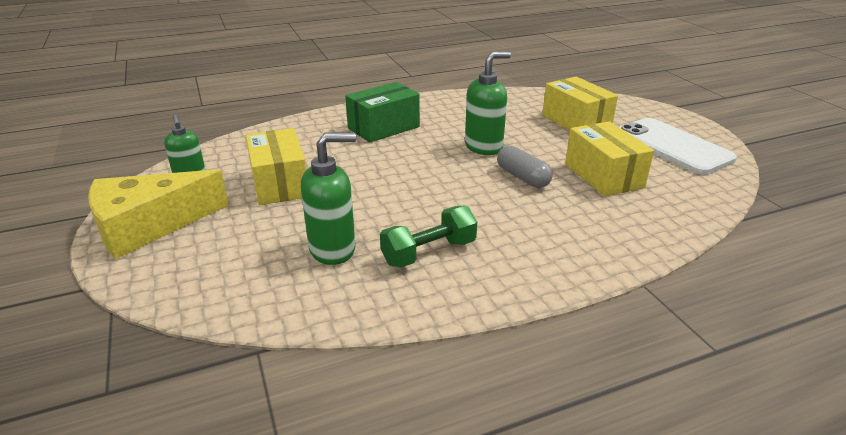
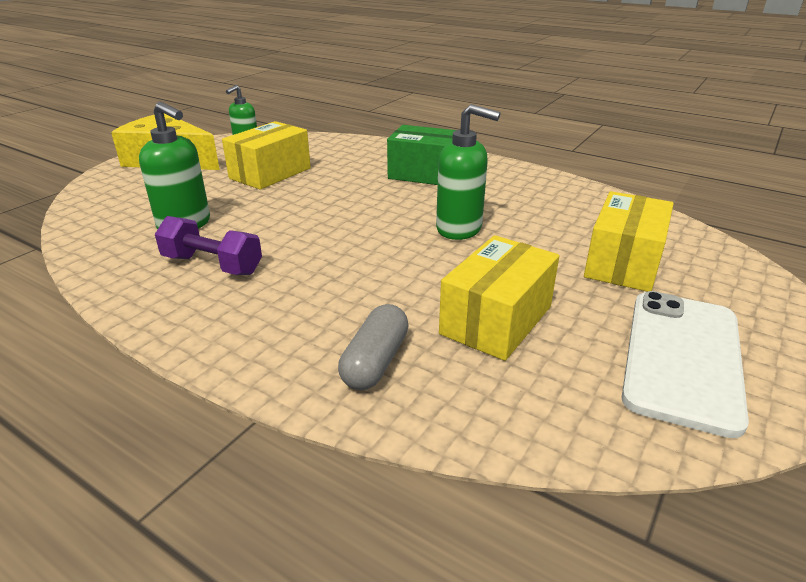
camera: 55 degrees right, 0 degrees up
green dumbbell [380,205,477,268] -> purple dumbbell [155,216,262,275]
grey capsule [497,146,553,188] -> grey capsule moved to [338,304,409,390]

